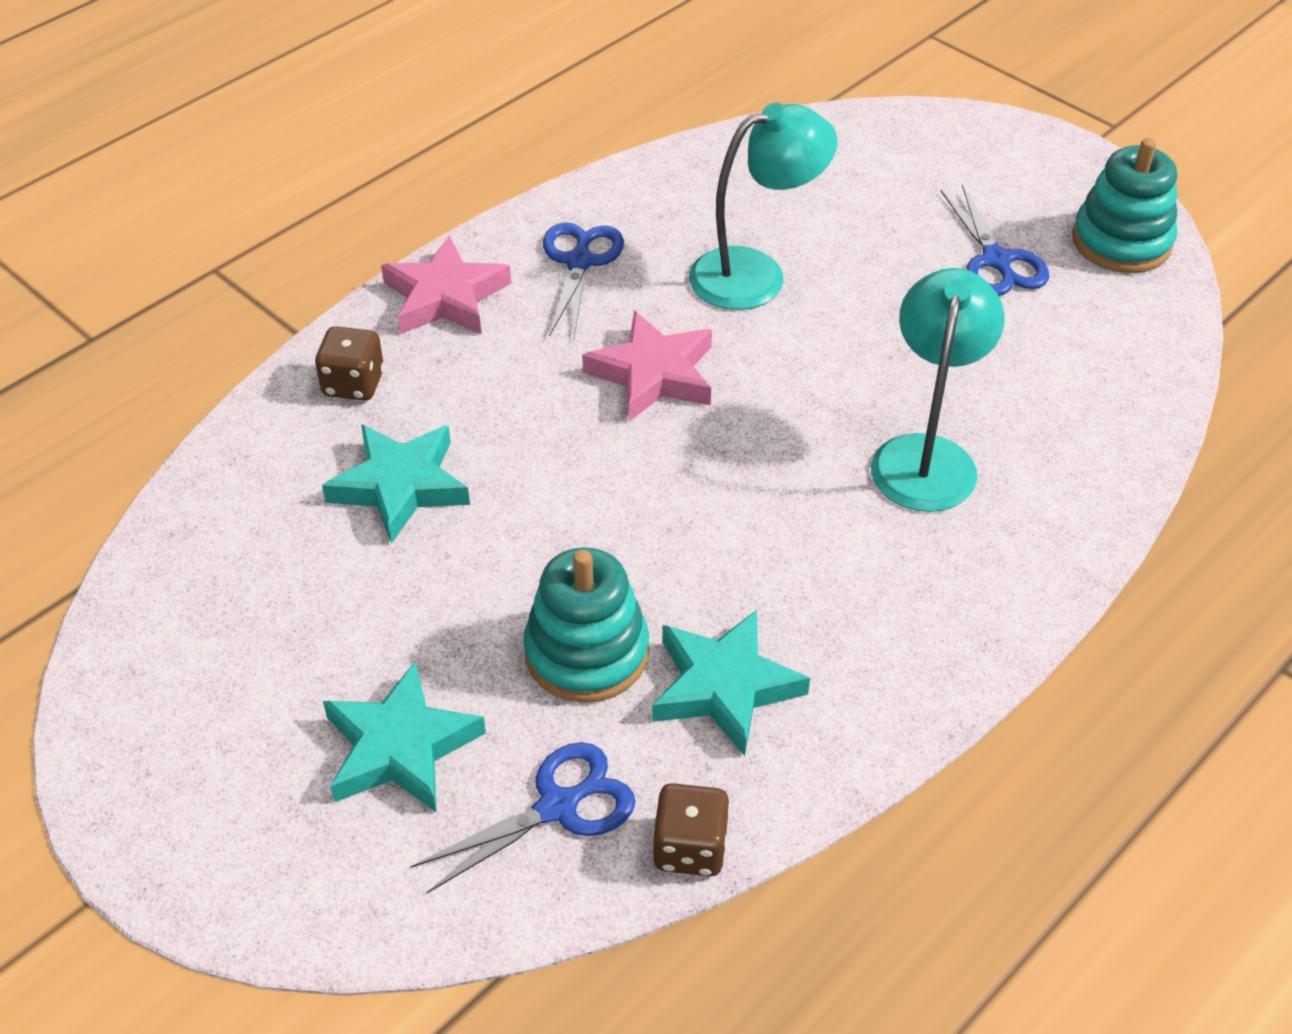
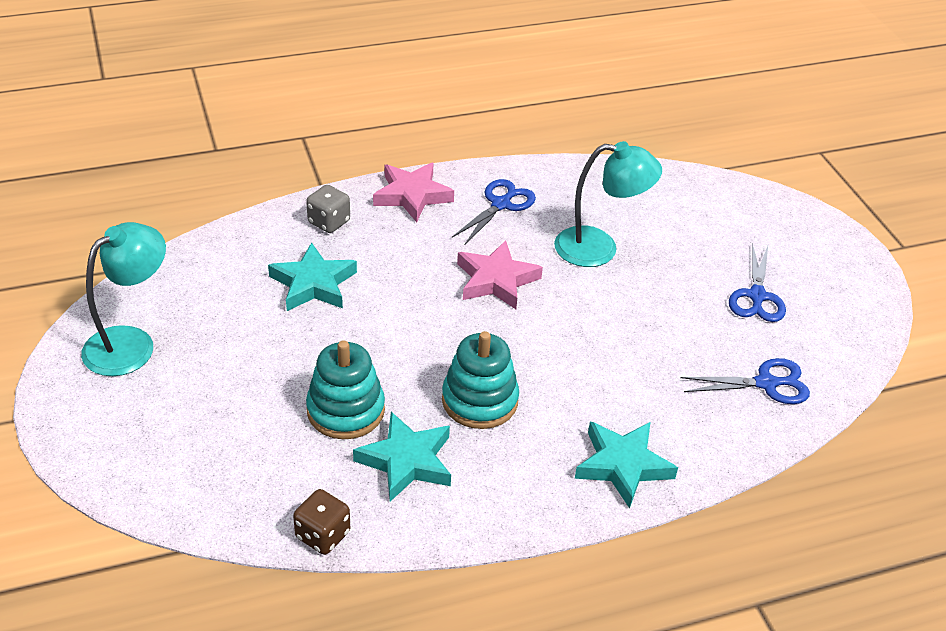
camera: 25 degrees right, 5 degrees down
brown dice [315,326,384,401] -> grey dice [306,185,350,233]
turquoise star [323,662,486,813] -> turquoise star moved to [575,421,678,509]
blue scissors [411,742,635,894] -> blue scissors moved to [681,358,810,404]
turquoise lamp [871,268,1005,512] -> turquoise lamp moved to [81,222,166,376]
turquoise stacking toy [1072,138,1177,273] -> turquoise stacking toy moved to [442,331,519,429]

